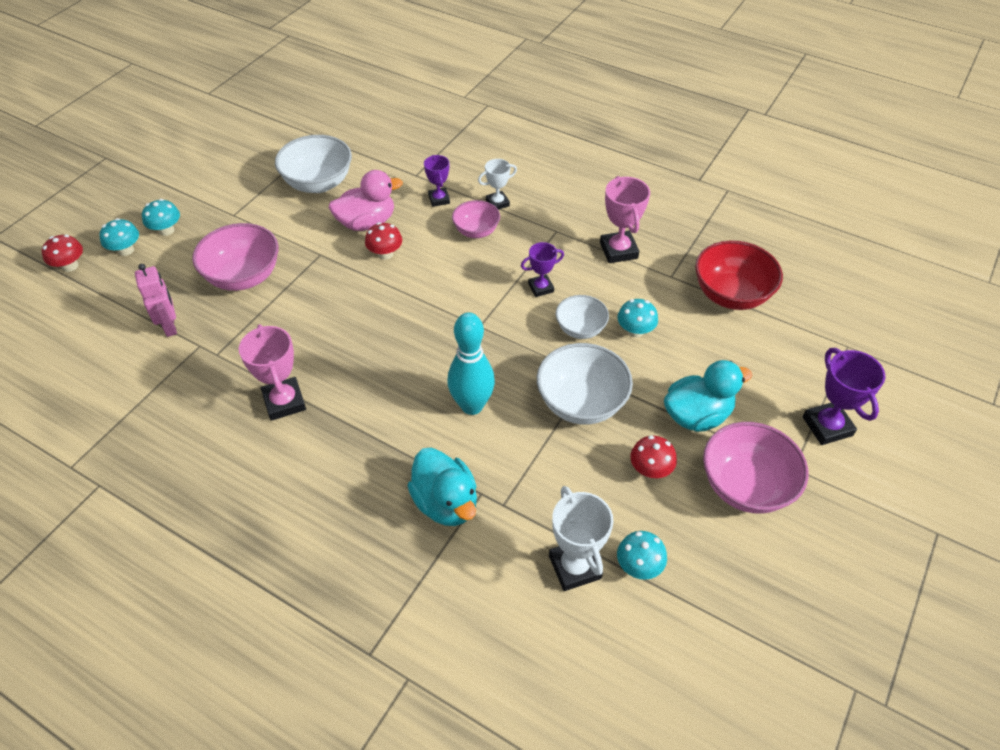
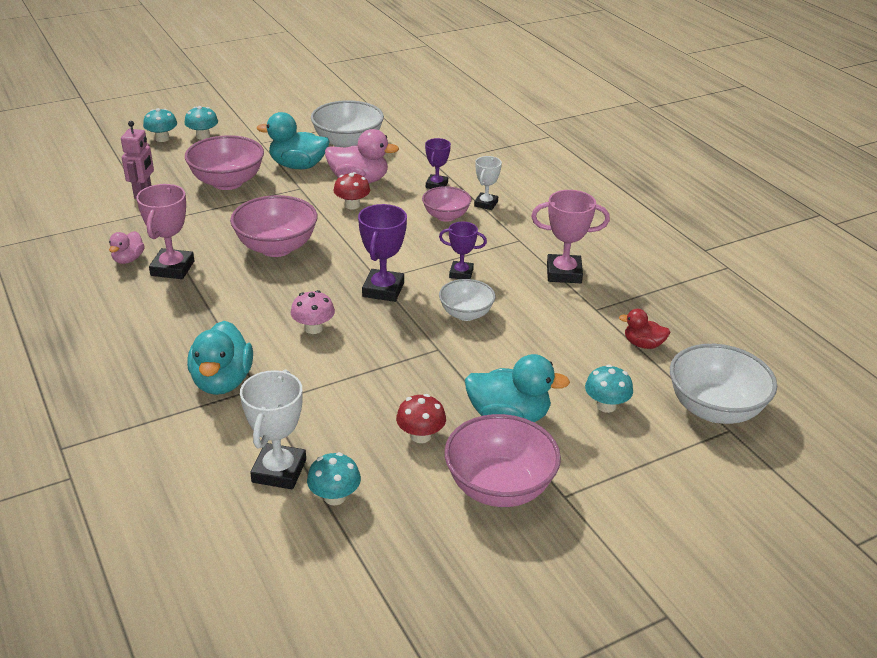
camera: 30 degrees right, 15 degrees down
red mushroom [42,235,83,272] -> none
turquoise bowling pin [447,313,495,415] -> pink mushroom [291,290,335,334]
white trophy [478,159,517,210] -> white trophy turned 75 degrees counterclockwise [474,156,502,210]
white bowl [537,343,633,425] -> white bowl moved to [670,344,777,424]
pink trophy [600,176,650,263] -> pink trophy turned 75 degrees clockwise [531,190,610,283]
turquoise mushroom [617,299,658,338] -> turquoise mushroom moved to [585,365,633,413]
red bowl [695,240,783,310] -> red duck [619,309,670,349]
purple trophy [803,348,885,445] -> purple trophy moved to [358,204,407,302]
none -> pink duck [109,231,145,264]
none -> pink bowl [230,195,318,257]
none -> turquoise duck [257,112,329,169]

